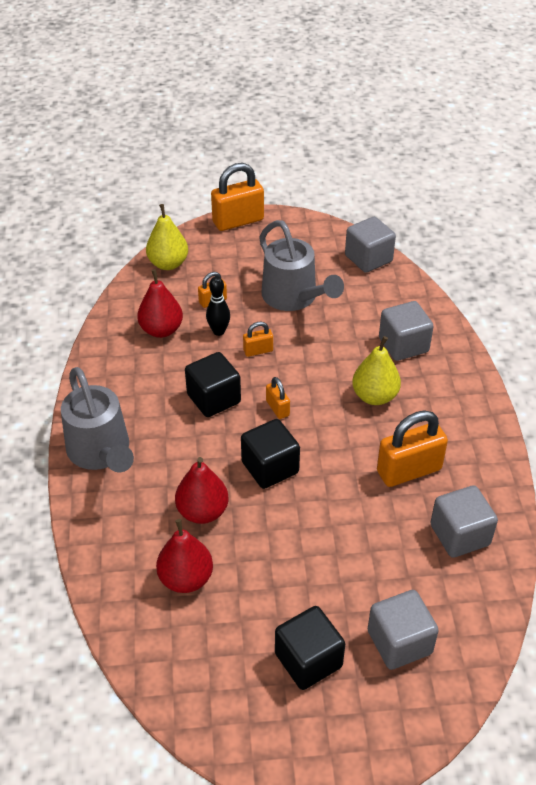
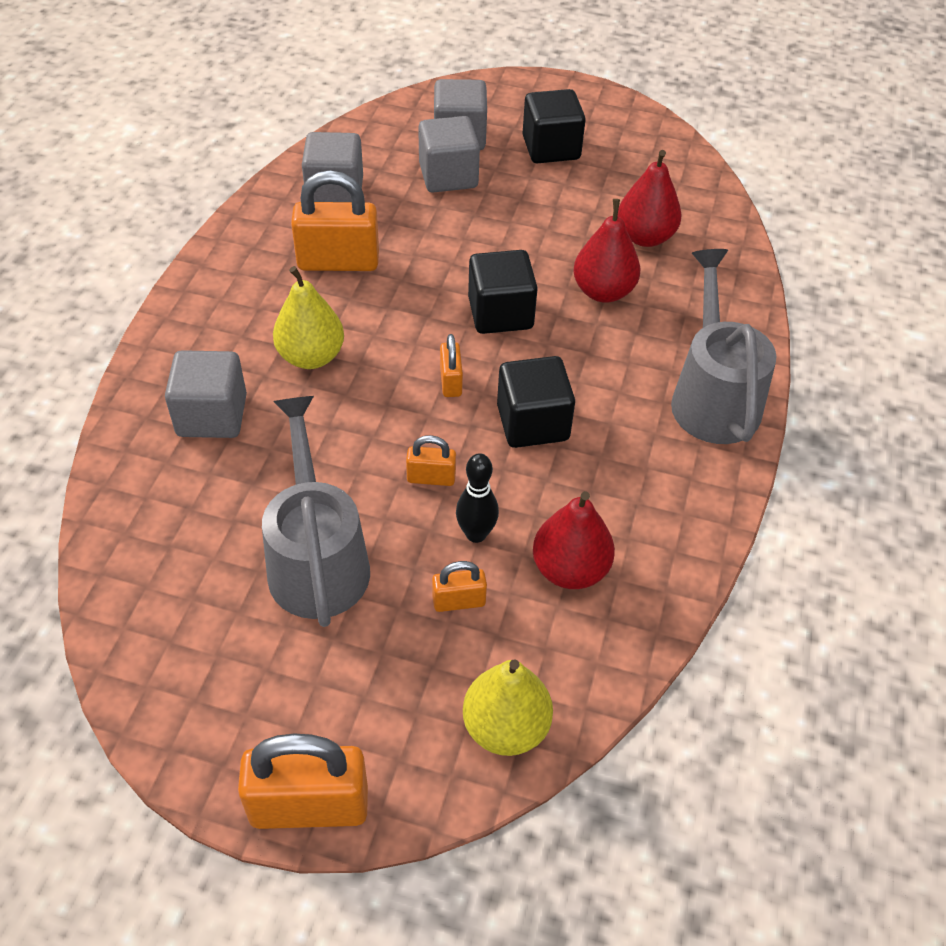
camera: 160 degrees left, 5 degrees up
grey cube [345,217,396,273] -> grey cube moved to [418,116,480,193]

